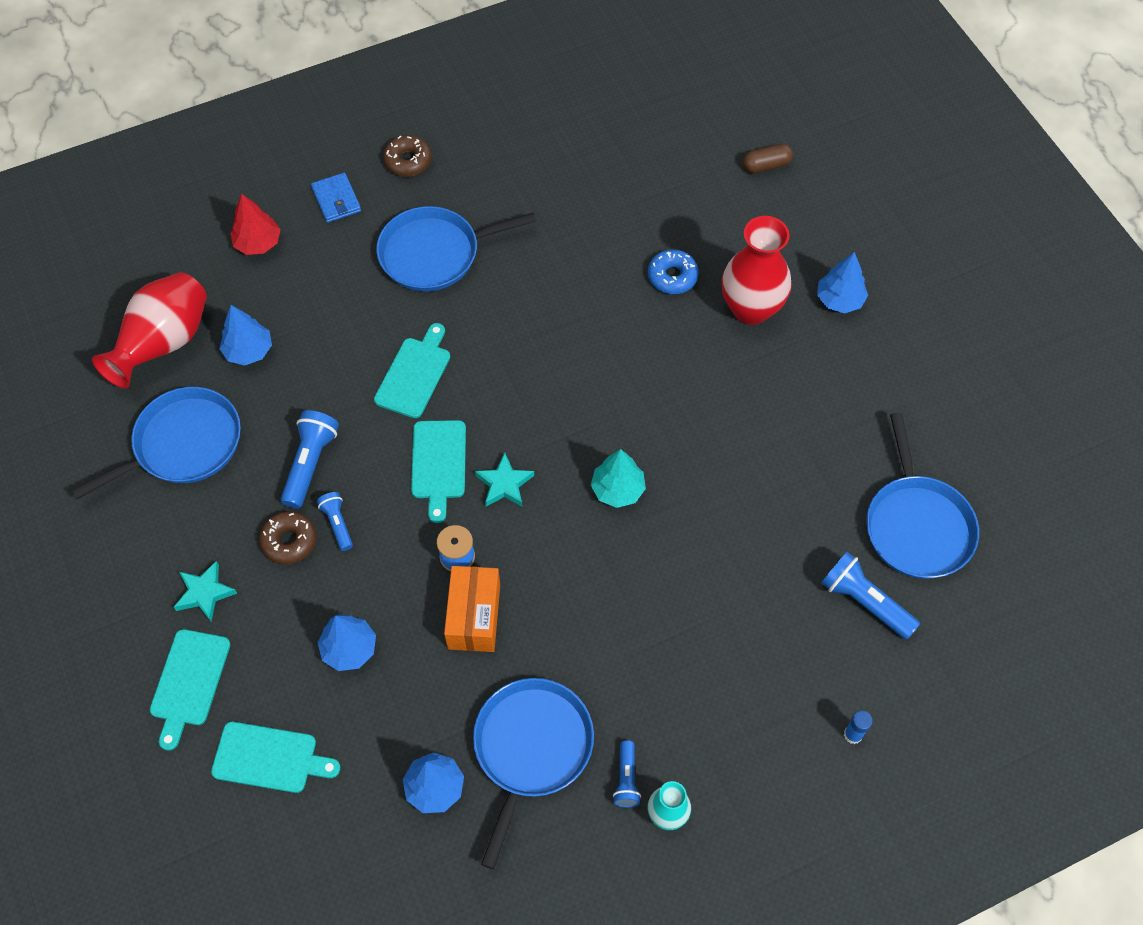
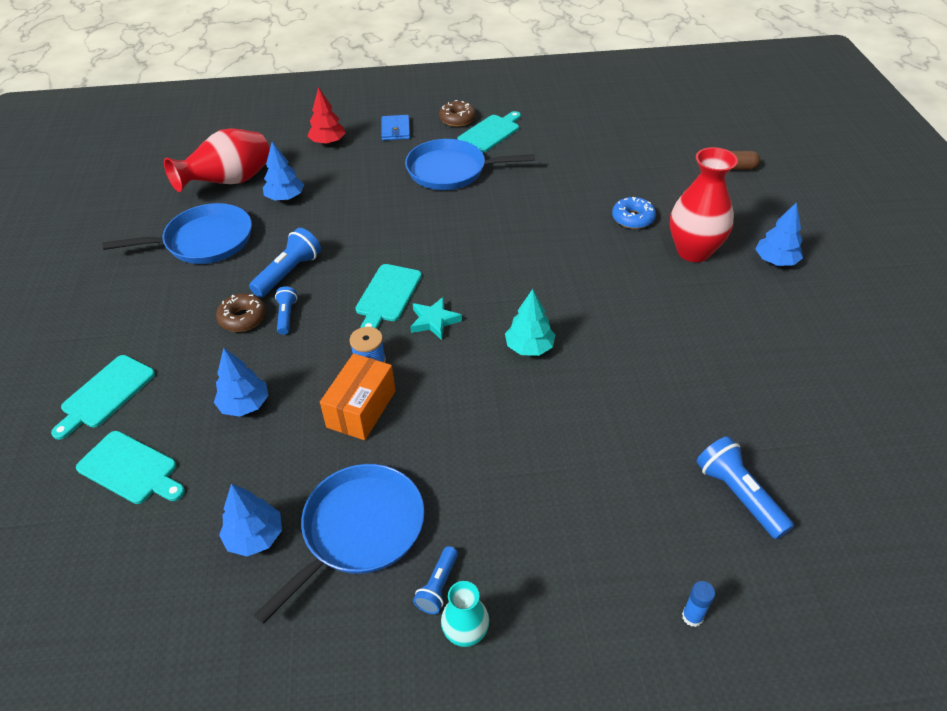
camera: 20 degrees right, 15 degrees down
turquoise star [174,561,237,621] -> none
turquoise cutting board [374,323,450,418] -> turquoise cutting board moved to [458,111,521,152]
blue pan [866,413,979,579] -> none

